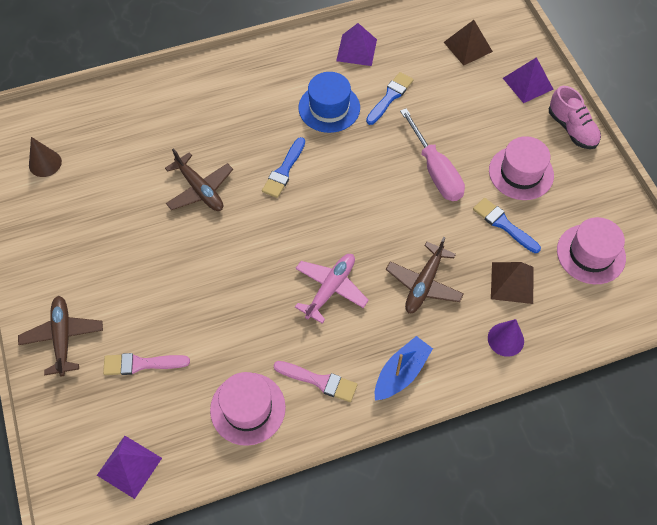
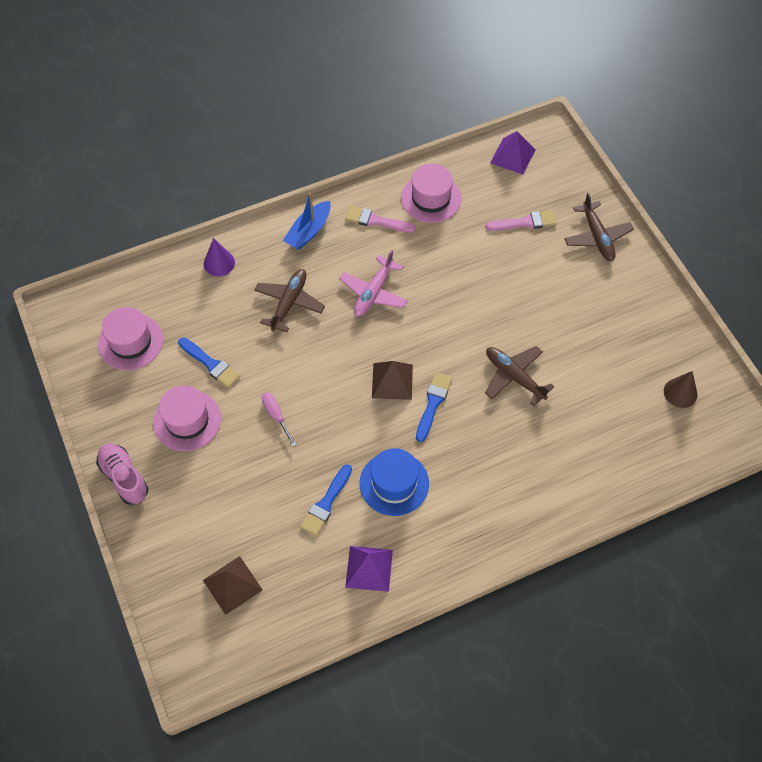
camera: 175 degrees right, 0 degrees up
pink screwdriver [400,108,465,201] -> pink screwdriver [261,393,296,447], size x0.53
brown pyramid [491,262,534,304] -> brown pyramid moved to [372,361,413,400]
purple pyramid [503,57,554,103] -> none

